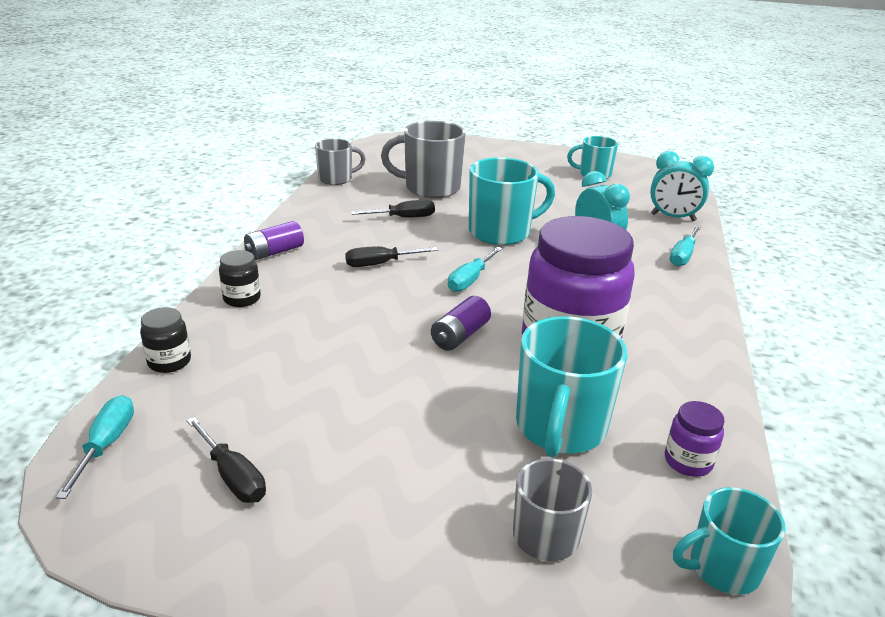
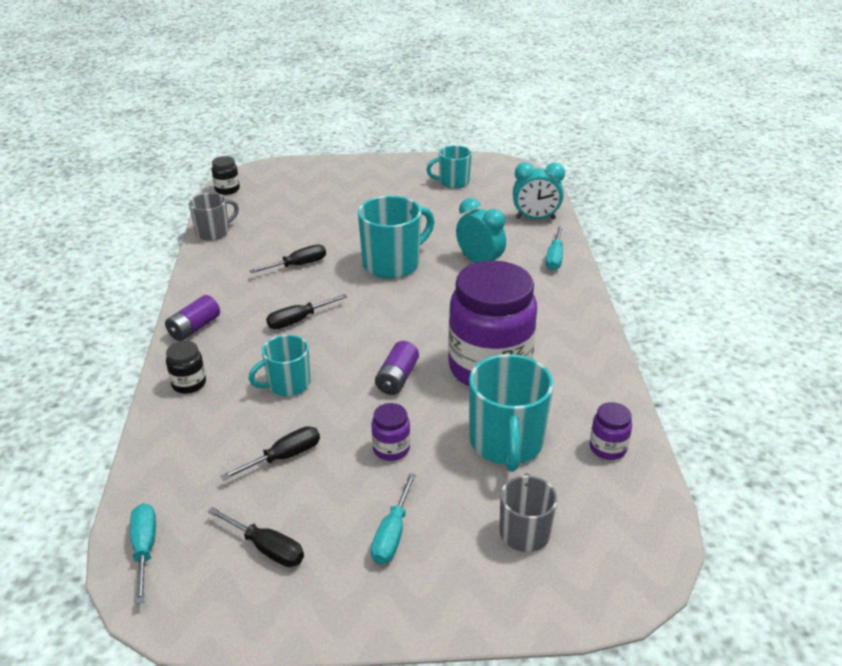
camera: 15 degrees left, 5 degrees up
black jar [140,307,191,373] -> black jar moved to [211,156,240,195]
grey mug [381,121,466,198] -> none
turquoise screwdriver [448,247,503,292] -> turquoise screwdriver moved to [371,473,416,564]
turquoise mug [673,487,786,595] -> turquoise mug moved to [249,335,310,396]
none -> black screwdriver [221,426,320,480]
none -> purple jar [371,403,410,461]

